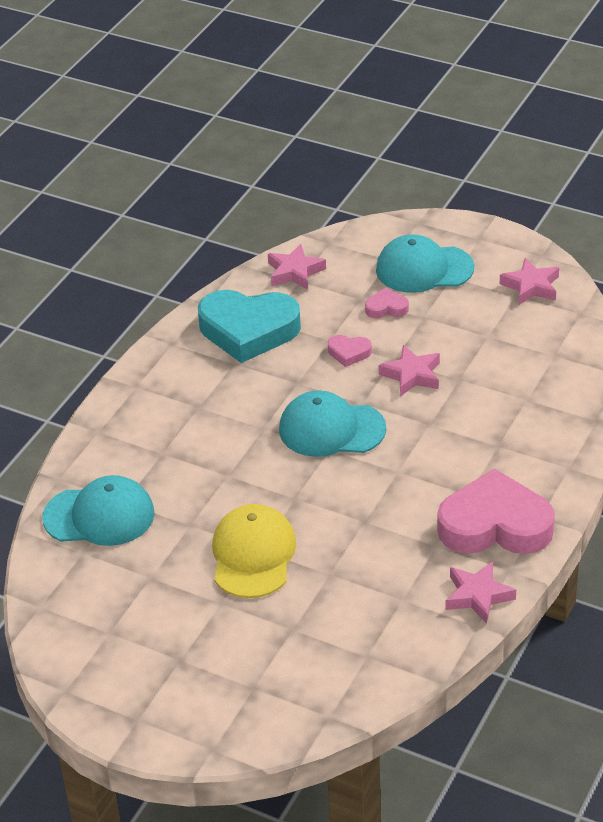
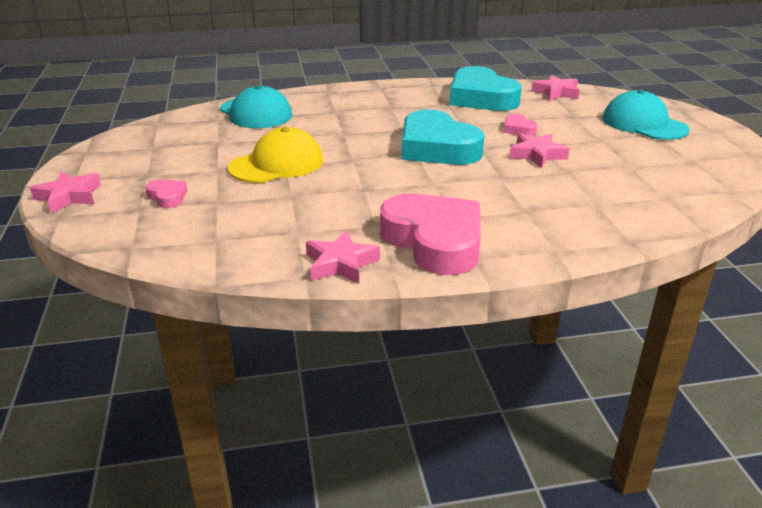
camera: 50 degrees right, 10 degrees down
turquoise cap [279,390,386,457] -> turquoise heart [402,109,484,165]
pink heart [365,288,409,318] -> pink heart moved to [145,179,188,208]
pink star [500,258,559,305] -> pink star moved to [30,171,101,213]

